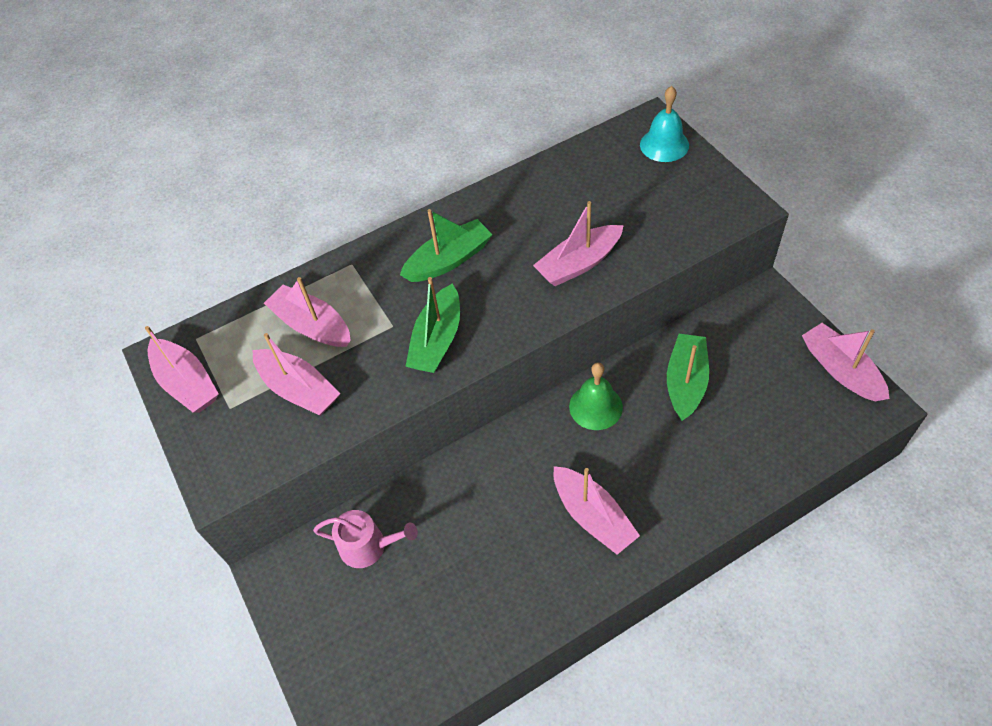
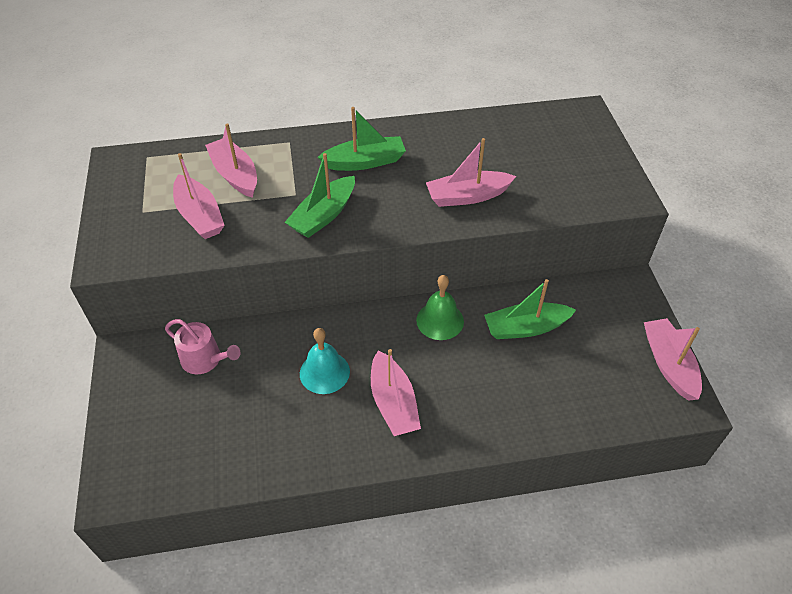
camera: 15 degrees right, 5 degrees down
pink boat [145,326,219,413] -> none
turquoise bell [640,86,689,162] -> turquoise bell moved to [300,328,350,394]
green boat [667,334,709,421] -> green boat turned 135 degrees counterclockwise [484,279,576,339]

